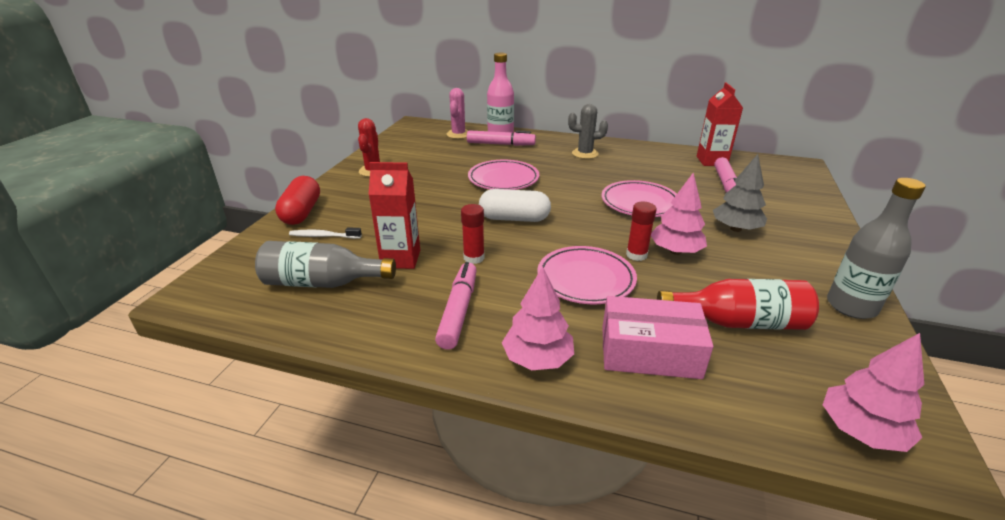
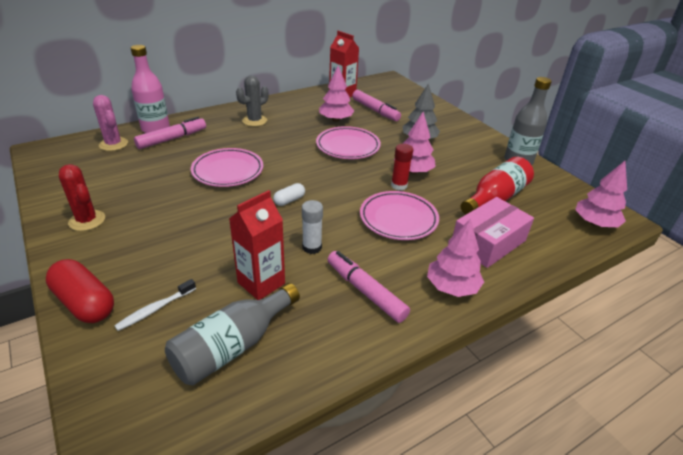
camera: 50 degrees left, 5 degrees up
red glue stick [461,204,485,264] -> white glue stick [302,200,323,254]
white capsule [479,189,551,222] -> white capsule [273,183,305,206], size x0.54
none -> pink tree [319,66,354,122]

